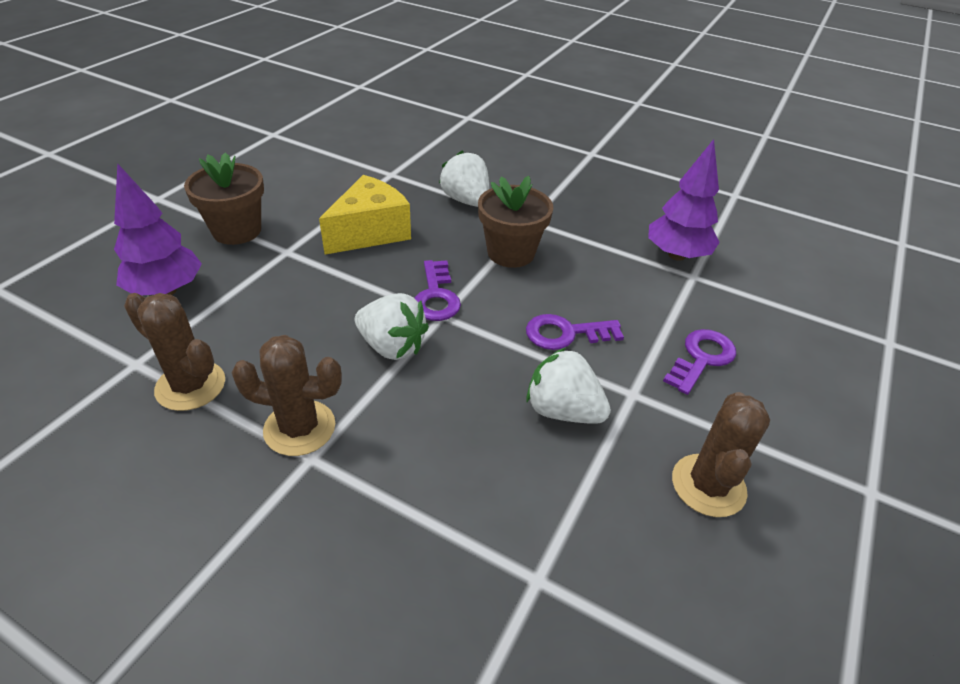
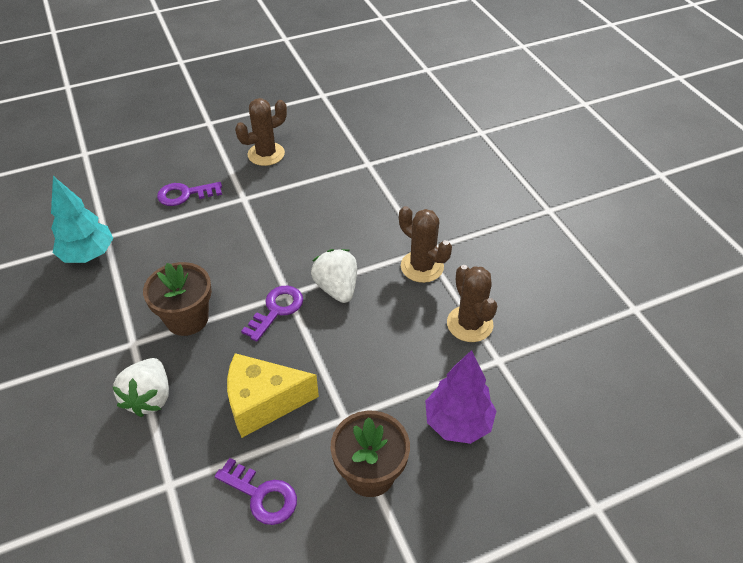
camera: 140 degrees left, 5 degrees up
purple key [526,314,624,350] -> purple key moved to [215,458,297,525]
white strawberry [526,348,611,424] -> none
purple tree [648,139,720,261] -> turquoise tree [51,176,113,263]

